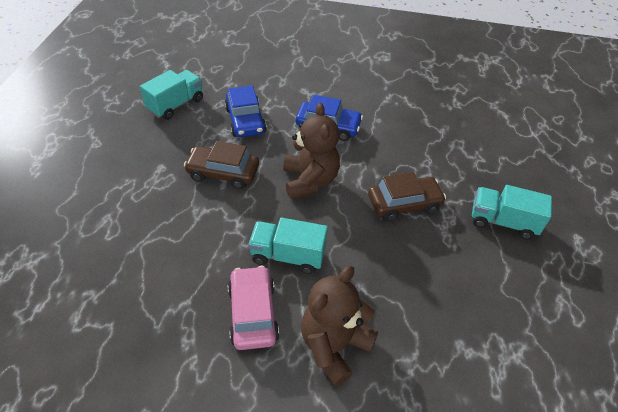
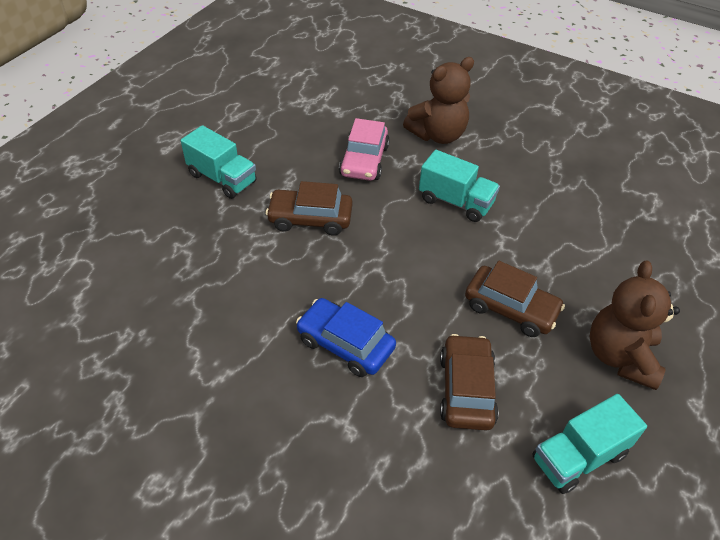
camera: 160 degrees left, 0 degrees up
blue car [224,85,267,137] -> brown car [440,334,499,431]
pink car [228,266,279,350] -> pink car moved to [339,118,390,181]
brown teddy bear [283,103,340,200] -> brown teddy bear moved to [589,260,680,390]

